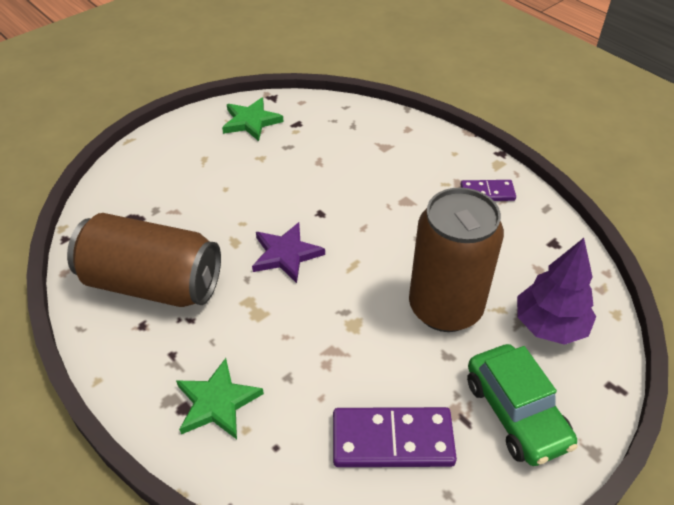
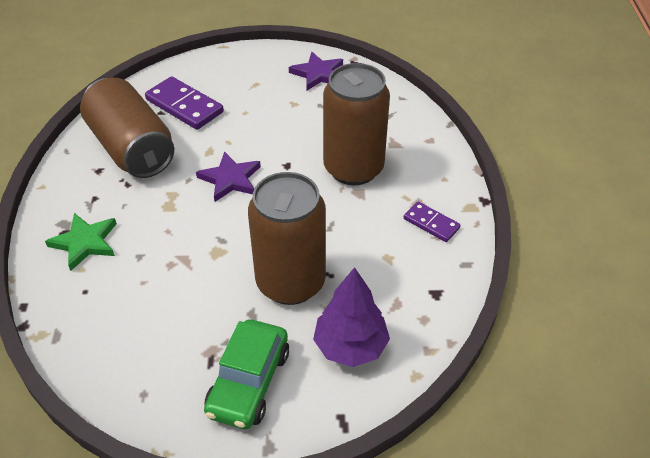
camera: 40 degrees right, 0 degrees up
green star [222,98,284,141] -> purple star [289,52,343,90]
purple domino [333,407,457,467] -> purple domino moved to [145,76,224,130]
none -> brown can [323,63,390,185]

